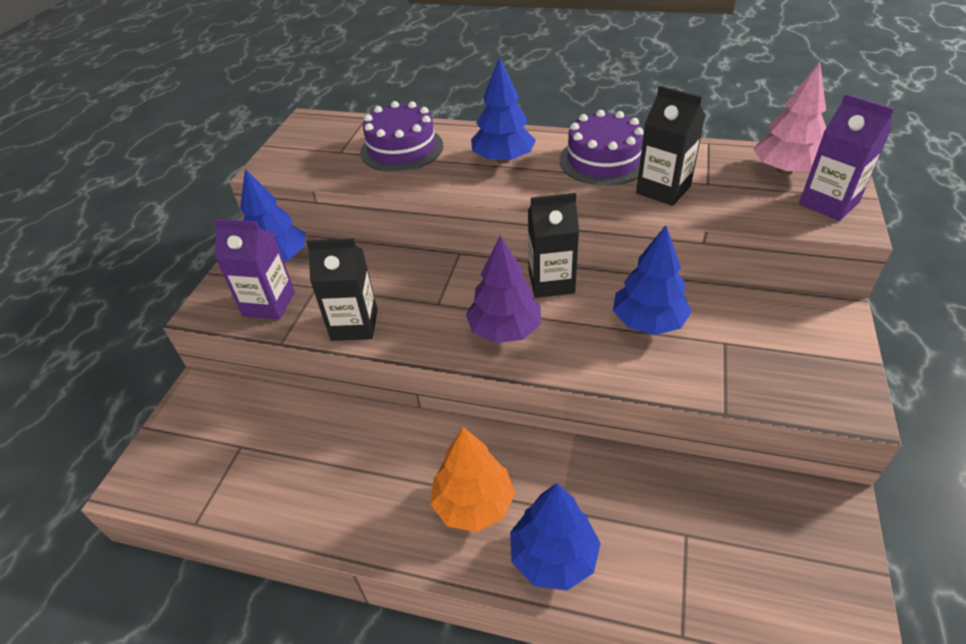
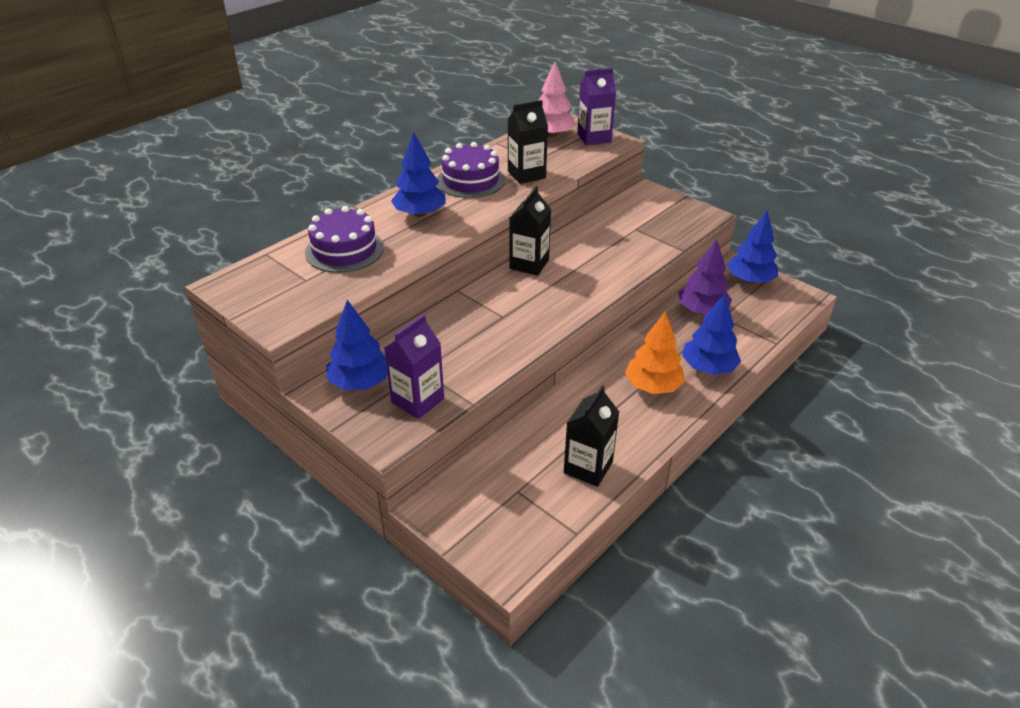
camera: 65 degrees left, 5 degrees down
black carton [306,238,377,341] -> black carton moved to [564,385,619,487]
purple tree [466,235,541,343] -> purple tree moved to [678,239,732,315]
blue tree [613,225,692,335] -> blue tree moved to [727,210,778,284]

